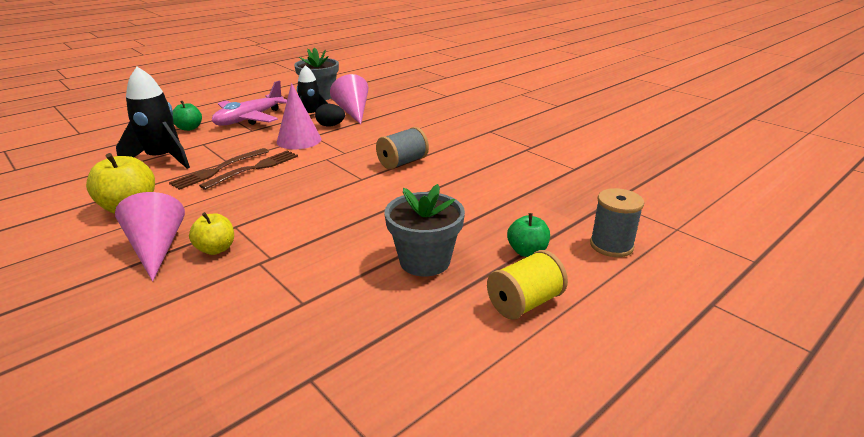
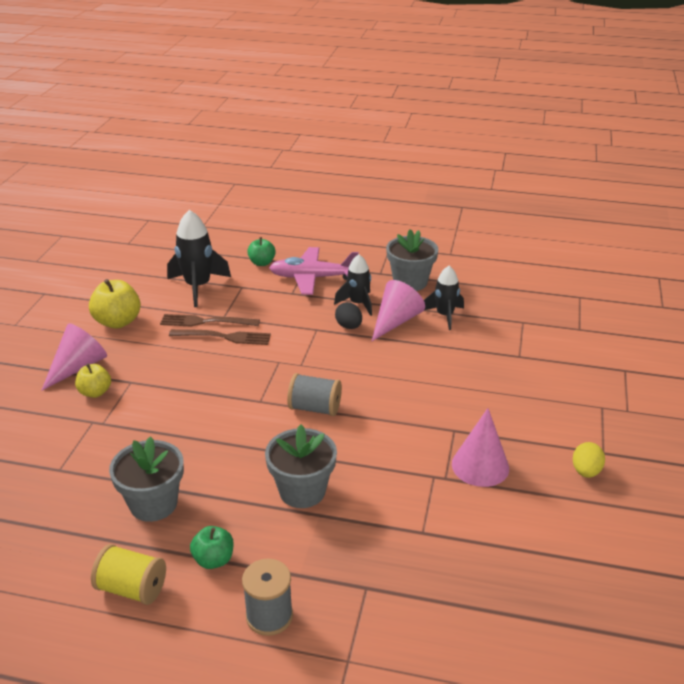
camera: 55 degrees right, 5 degrees up
pink cone [277,83,321,149] -> pink cone moved to [452,408,509,487]
none -> grey flower pot [265,425,337,508]
none -> black rocket [424,266,464,330]
none -> yellow egg [573,442,605,478]

